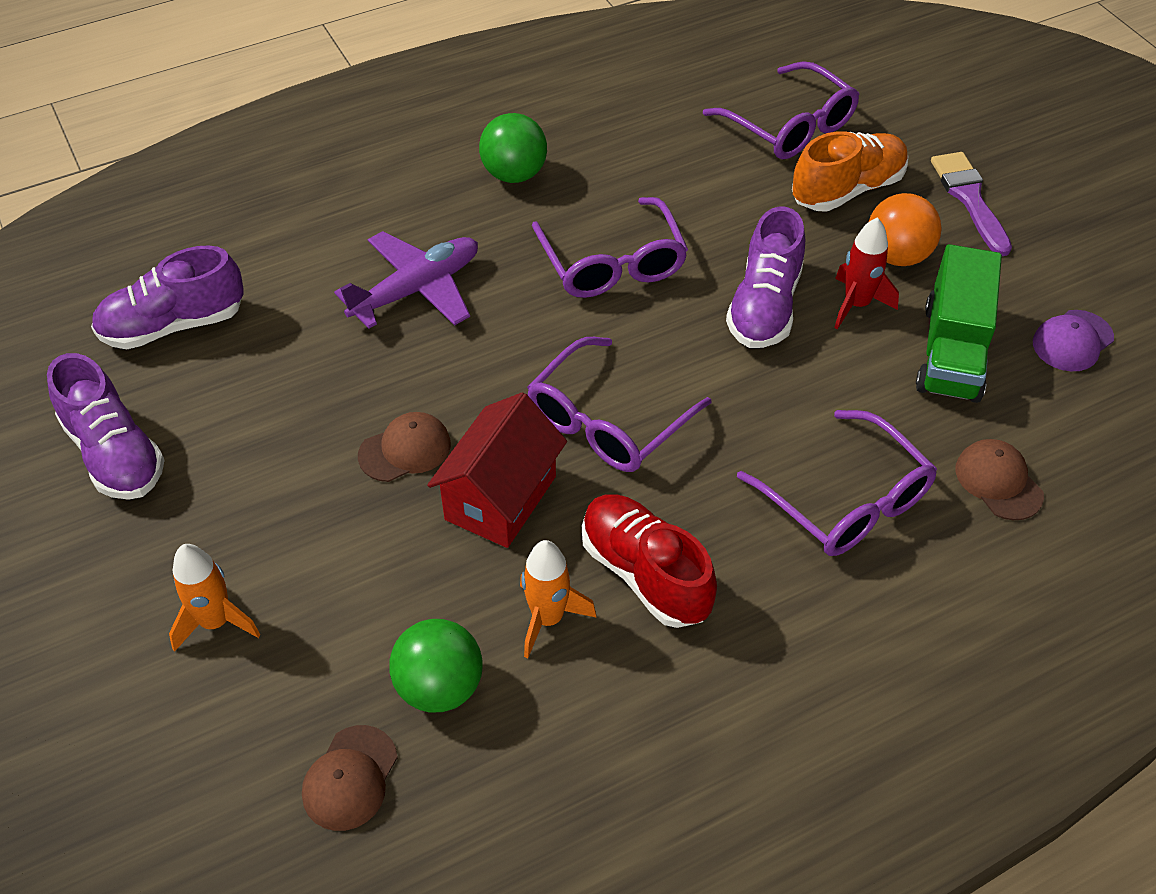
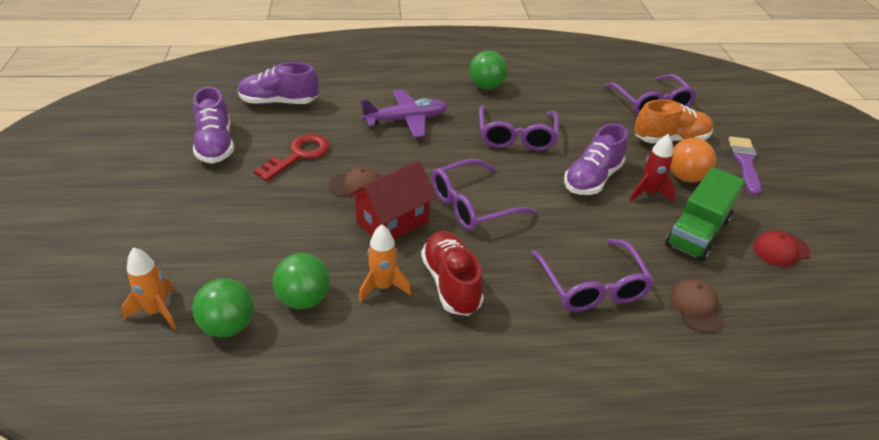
camera: 20 degrees right, 10 degrees down
orange rocket [169,544,261,652] -> orange rocket moved to [122,247,176,329]
brown cap [302,725,398,831] -> green ball [192,278,254,337]
purple cap [1033,310,1114,371] -> red cap [753,230,811,267]
none -> red key [253,134,329,181]

